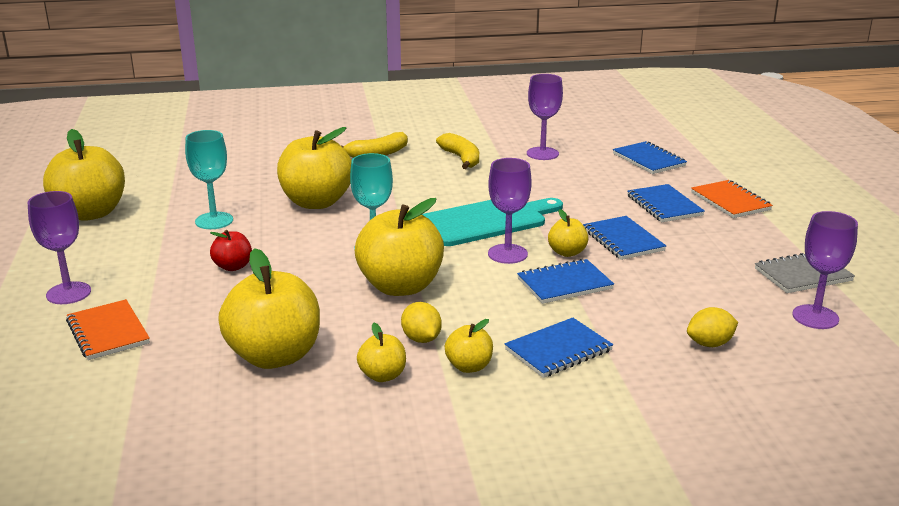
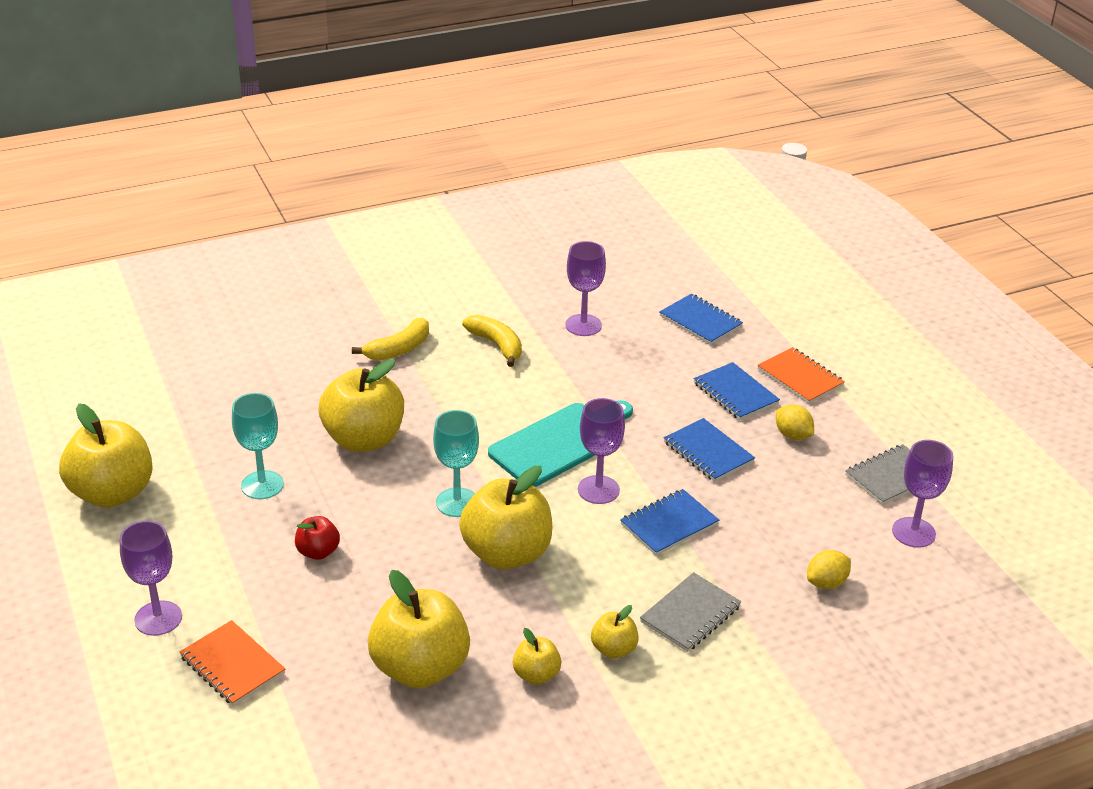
camera: 15 degrees left, 10 degrees up
yellow lemon [401,302,442,343] -> yellow lemon moved to [776,404,814,440]
blue notebook [504,318,613,378] -> grey notebook [640,572,741,652]
yellow apple [548,209,589,257] -> none

